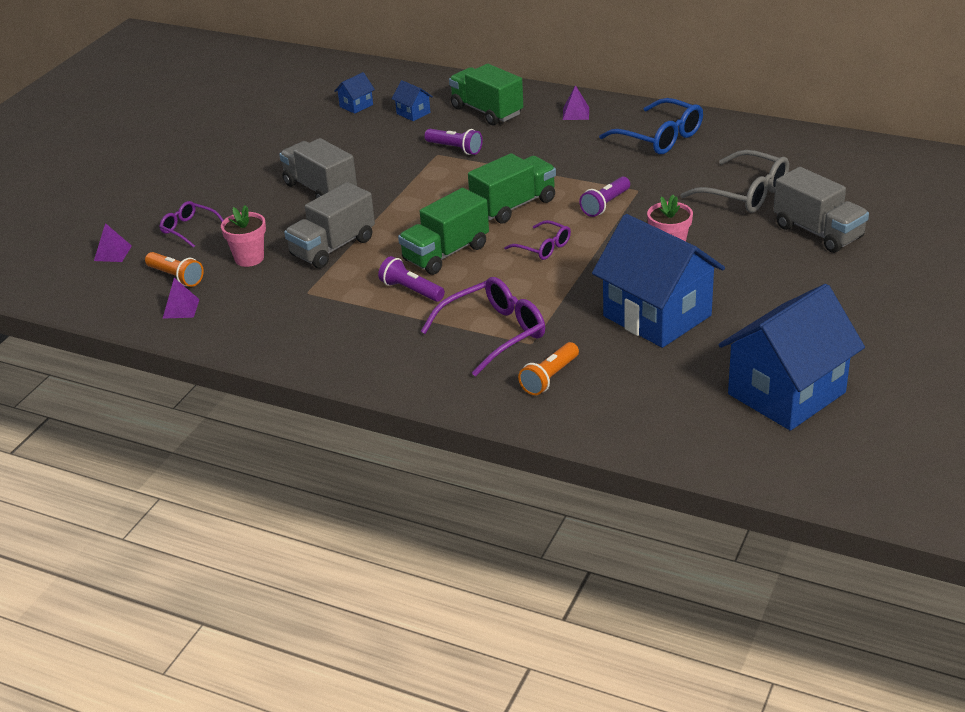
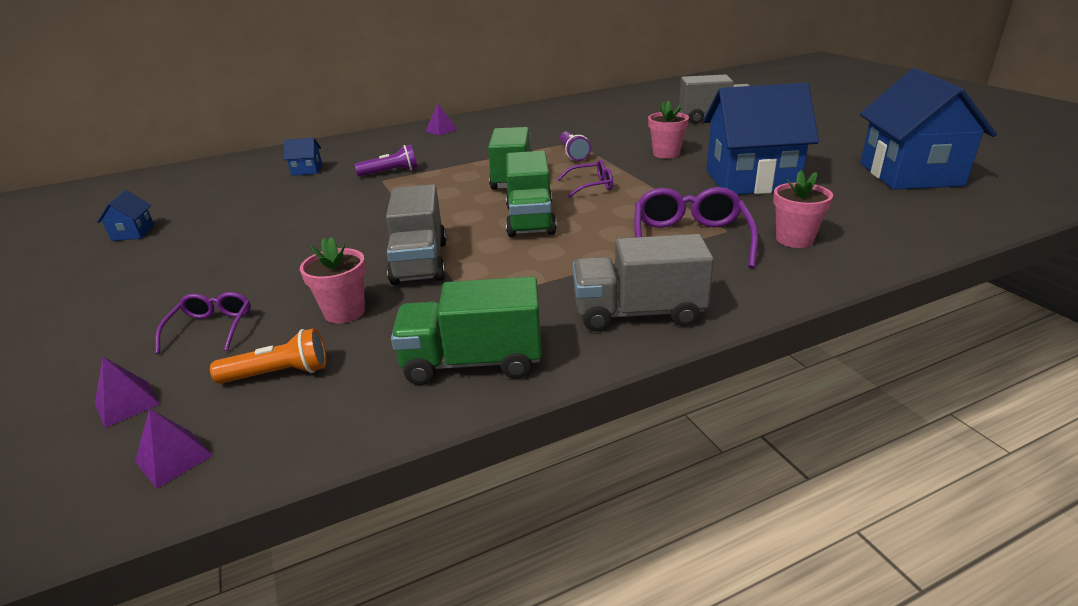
camera: 50 degrees left, 5 degrees down
purple glasses [159,201,223,248] -> purple glasses turned 105 degrees clockwise [155,292,251,354]
purple pyramid [163,278,200,319] -> purple pyramid moved to [135,408,214,489]
grey truck [279,138,357,198] -> grey truck moved to [573,234,714,331]
blue house [334,72,375,114] -> blue house moved to [97,190,154,241]
purple flashlight [378,256,445,302] -> none
green truck [449,64,523,125] -> green truck moved to [391,276,542,385]
orange flashlight [518,342,579,395] -> pink flower pot [773,170,833,248]
blue glasses [599,98,703,154] -> none
grey glasses [680,150,789,213] -> none

